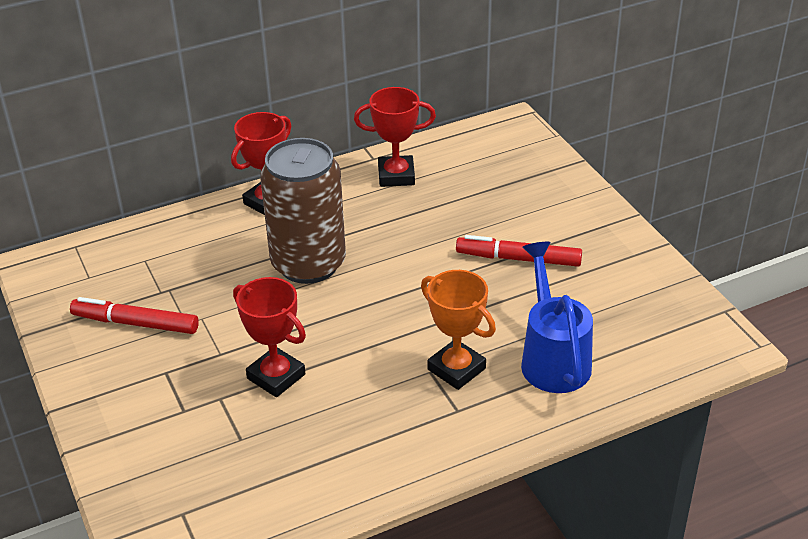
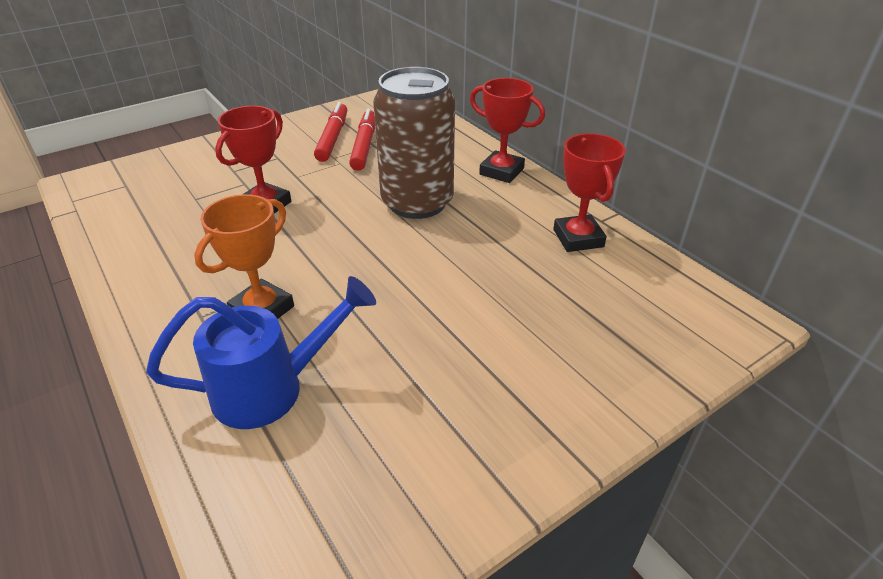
camera: 80 degrees right, 0 degrees up
red marker [456,235,582,267] -> red marker moved to [349,109,375,171]

